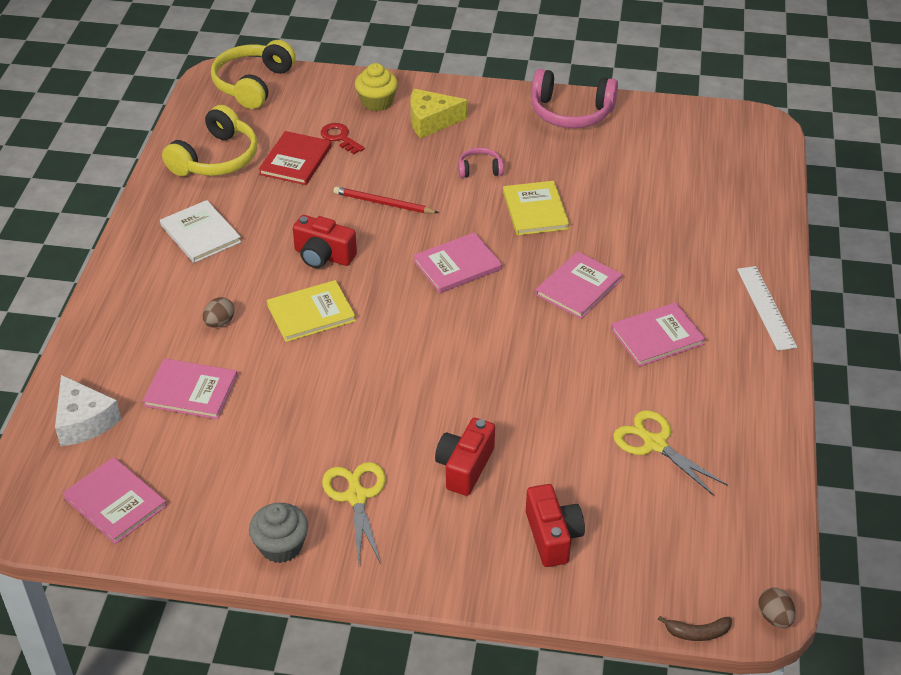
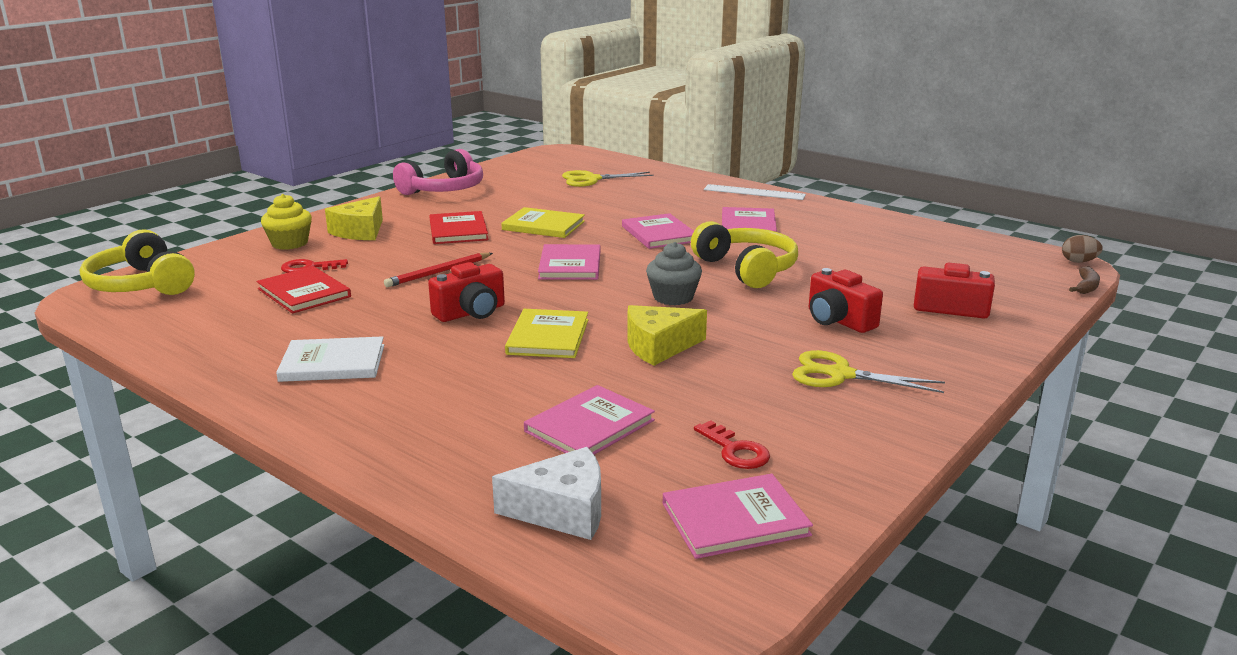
camera: 60 degrees left, 20 degrees down
yellow headphones [162,105,257,176] -> yellow headphones moved to [691,221,798,288]
brown egg [203,297,235,327] -> none
grey cupcake [249,503,308,563] -> grey cupcake moved to [646,242,702,305]
pink headphones [458,147,504,178] -> red book [429,211,488,244]
yellow scissors [613,410,728,496] -> yellow scissors moved to [562,170,654,187]
none -> yellow cheese [627,305,707,366]
none -> red key [694,421,770,469]

